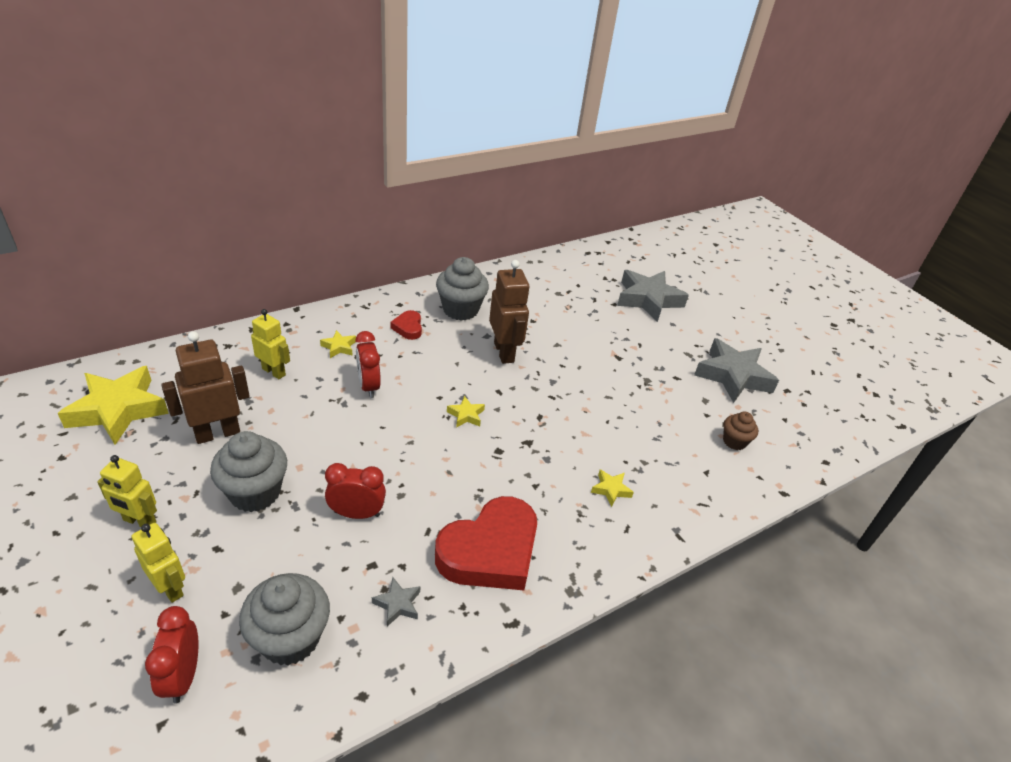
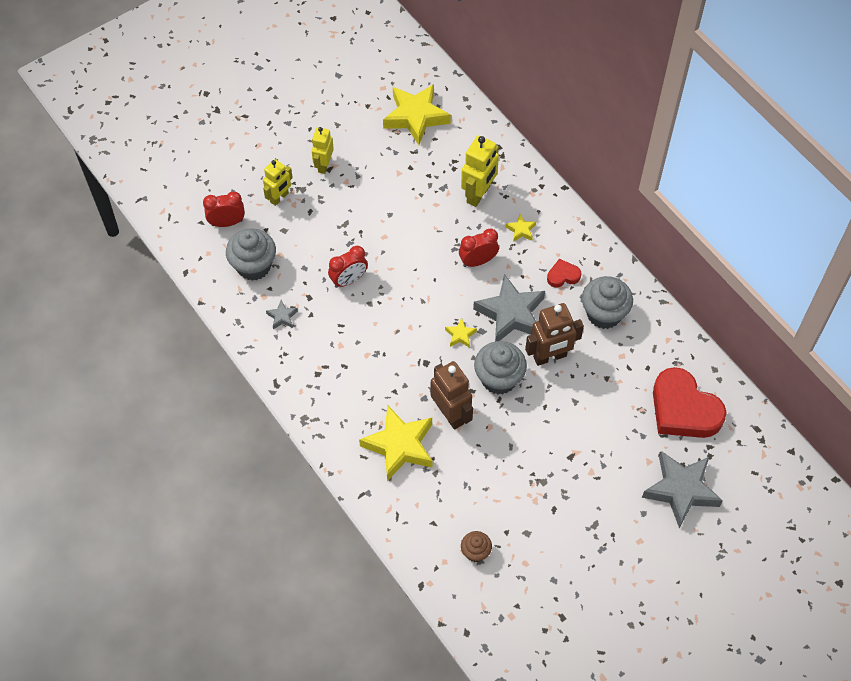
camera: 90 degrees right, 20 degrees up
brown robot [161,331,250,444] -> brown robot moved to [431,361,473,430]
grey cupcake [210,431,287,512] -> grey cupcake moved to [474,341,527,395]
yellow robot [251,309,290,379] -> yellow robot [461,135,499,207], size x1.51
red clock [325,463,386,519] -> red clock turned 60 degrees clockwise [328,246,368,288]
red heart [435,496,537,590] -> red heart moved to [653,367,726,438]
yellow star [591,469,634,507] -> yellow star [359,405,433,481], size x2.30
grey star [694,338,779,403] -> grey star moved to [473,274,545,341]

